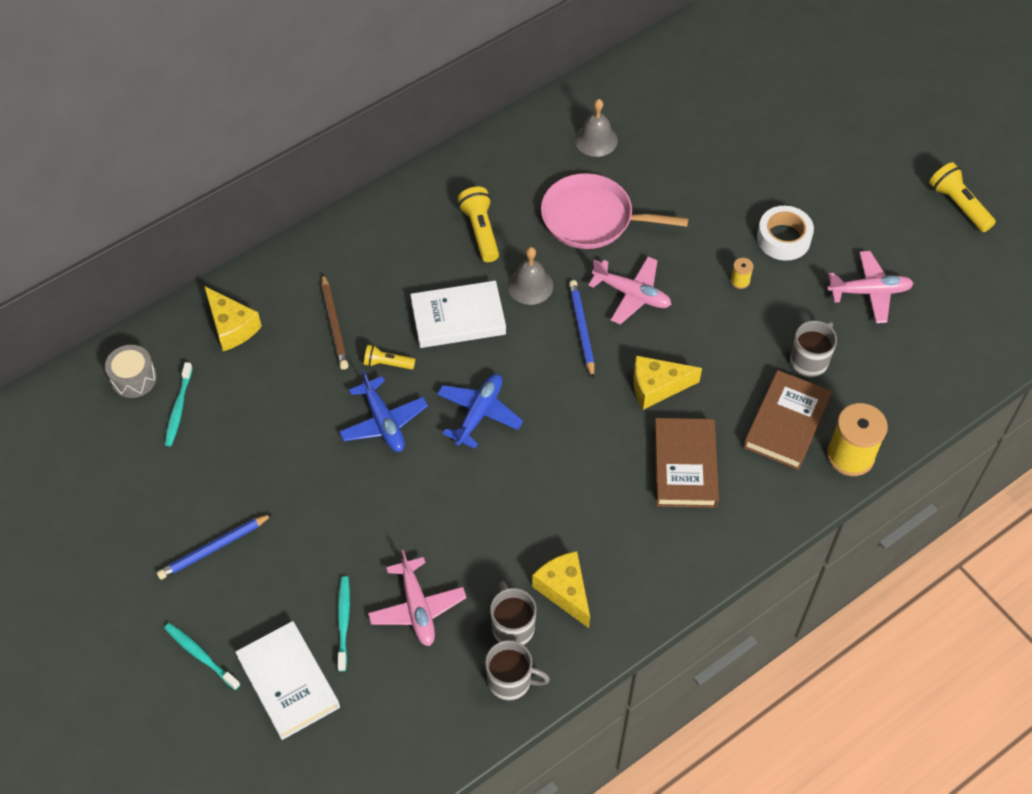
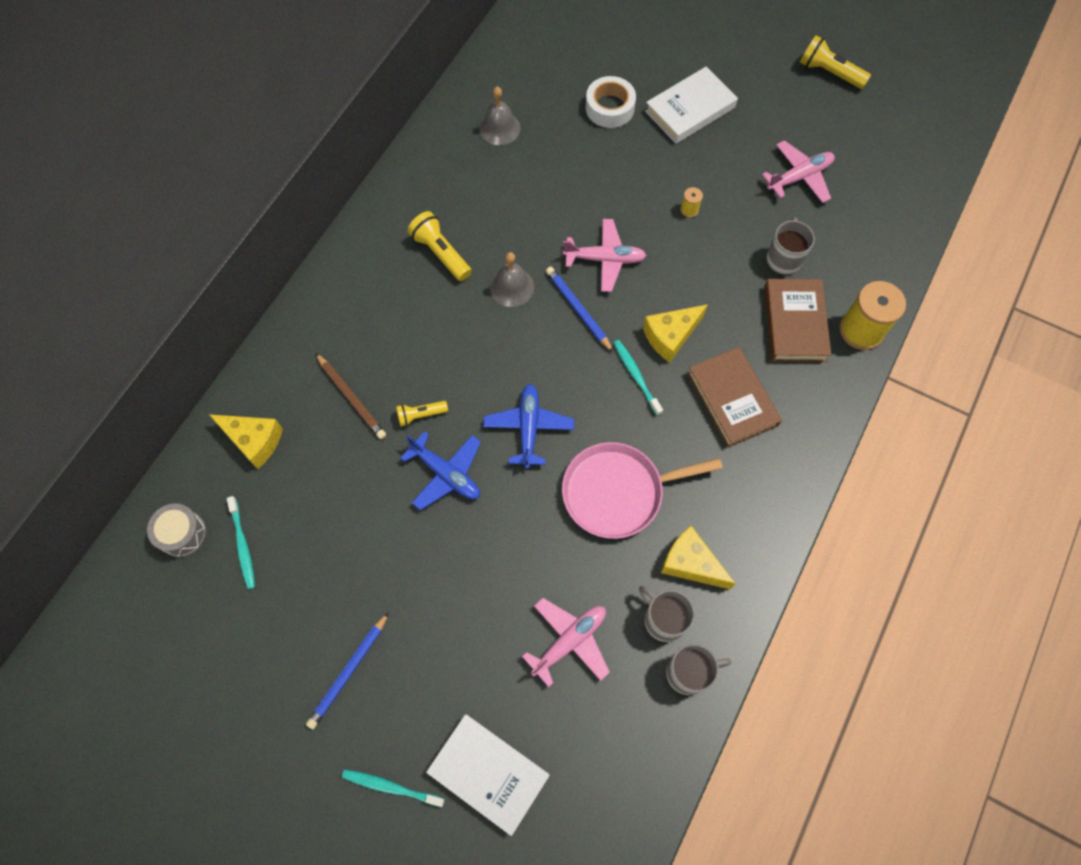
camera: 25 degrees left, 10 degrees up
turquoise toothbrush [338,576,350,671] -> turquoise toothbrush moved to [614,340,663,416]
pink plane [368,550,466,646] -> pink plane turned 90 degrees counterclockwise [522,598,610,687]
white book [410,281,506,348] -> white book moved to [645,67,738,144]
pink pan [541,173,689,249] -> pink pan moved to [562,442,723,539]
white tape [757,206,814,261] -> white tape moved to [585,76,636,128]

